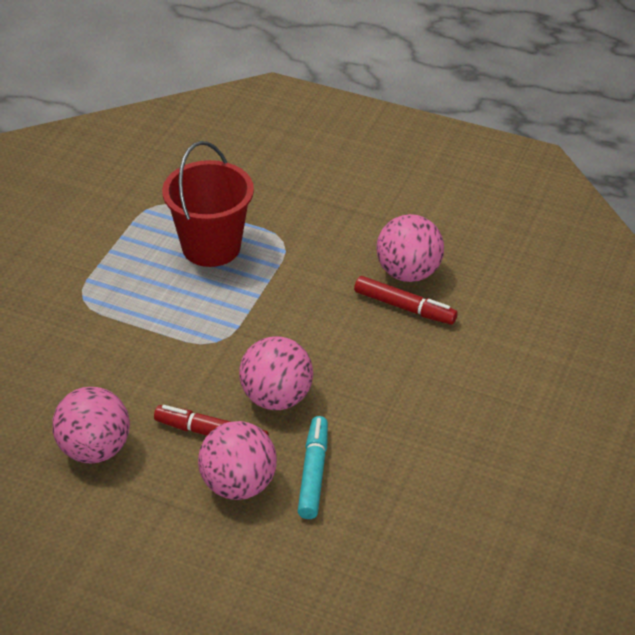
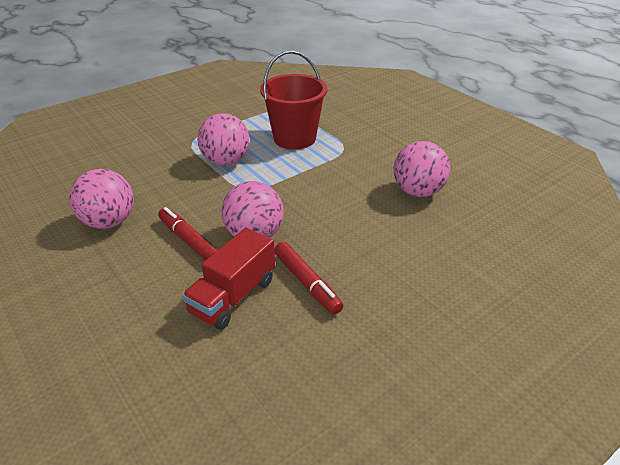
camera: 30 degrees right, 5 degrees down
pink ball [198,421,277,500] -> pink ball moved to [197,113,250,165]
turquoise marker [298,416,328,519] -> red truck [182,228,275,330]
red marker [354,276,458,325] -> red marker moved to [274,242,343,314]

